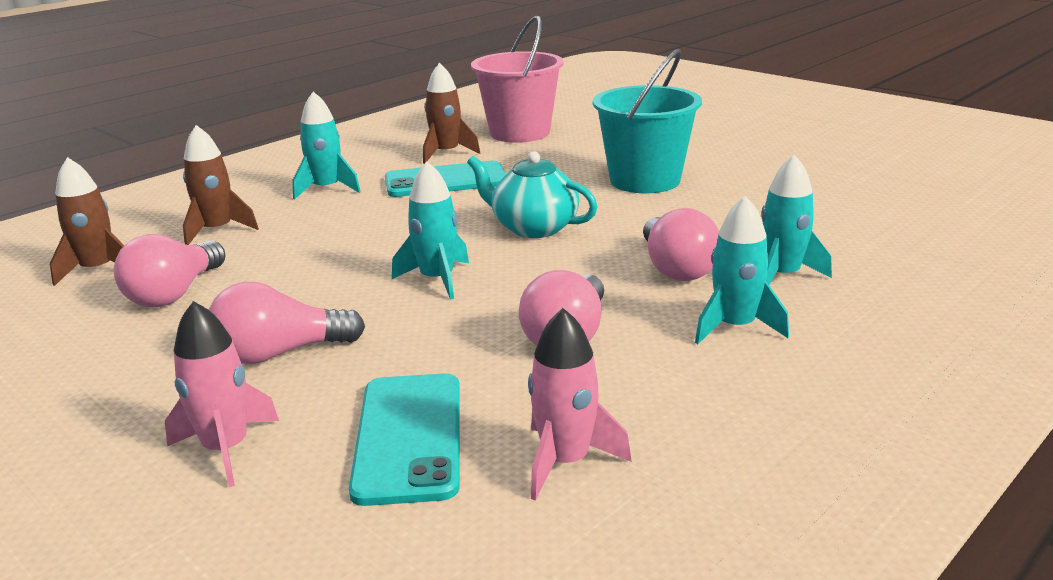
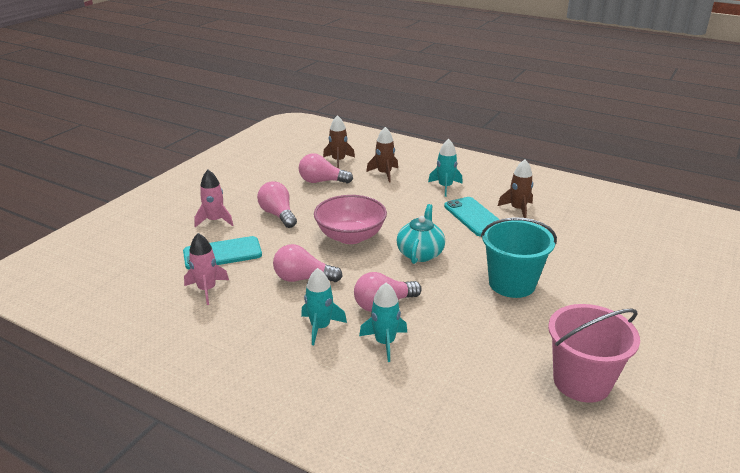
camera: 75 degrees right, 5 degrees up
turquoise rocket [392,161,469,300] -> pink bowl [314,195,387,244]
pink bucket [471,16,564,143] -> pink bucket moved to [548,304,640,403]

